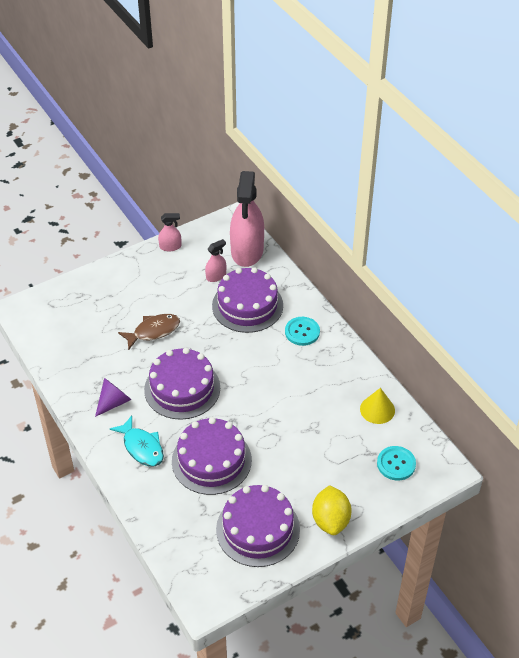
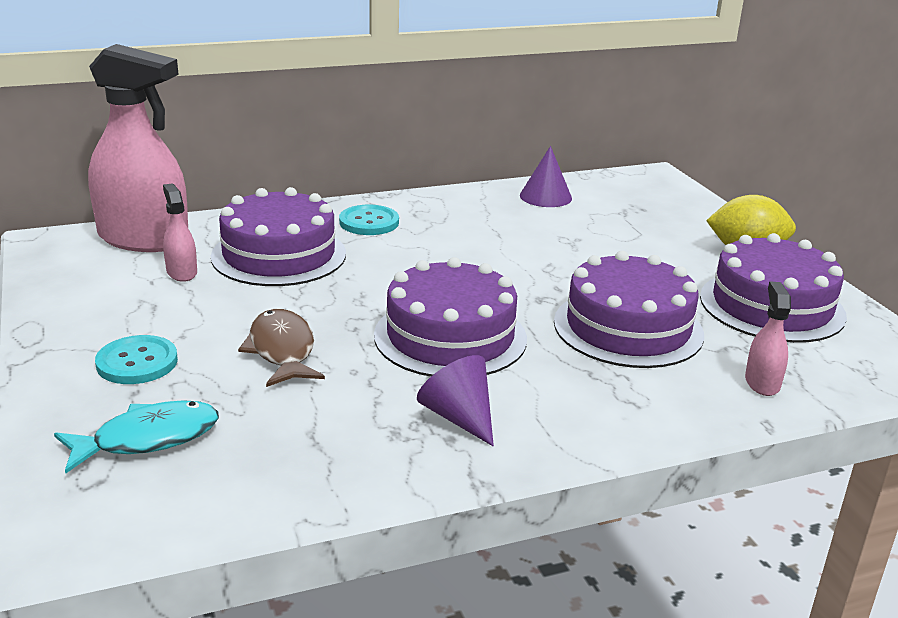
camera: 80 degrees left, 20 degrees down
turquoise fish [110,415,164,467] -> turquoise fish moved to [54,400,219,474]
pink spray bottle [158,213,181,251] -> pink spray bottle moved to [745,281,791,396]
yellow cone [360,388,395,424] -> purple cone [520,146,572,207]
turquoise button [377,446,416,481] -> turquoise button moved to [95,335,178,384]

